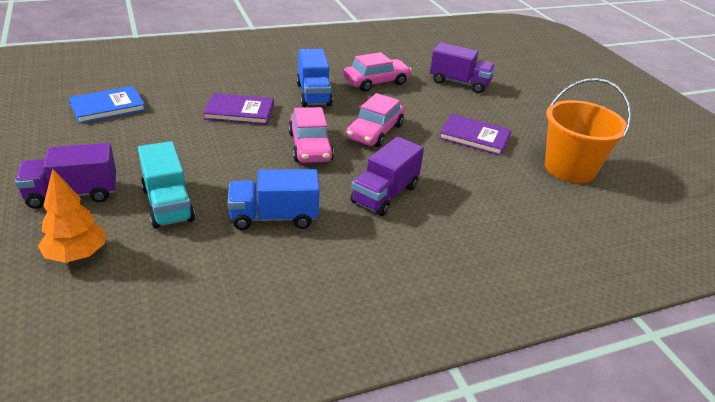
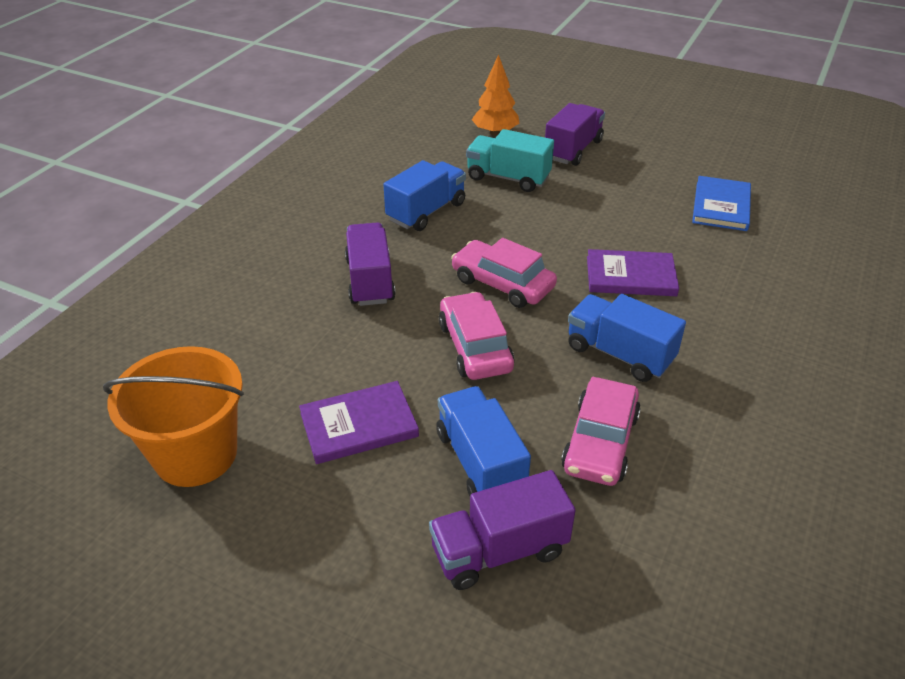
camera: 140 degrees right, 5 degrees up
purple book [203,93,274,125] -> purple book turned 45 degrees clockwise [587,249,679,296]
none -> blue truck [436,386,531,496]

